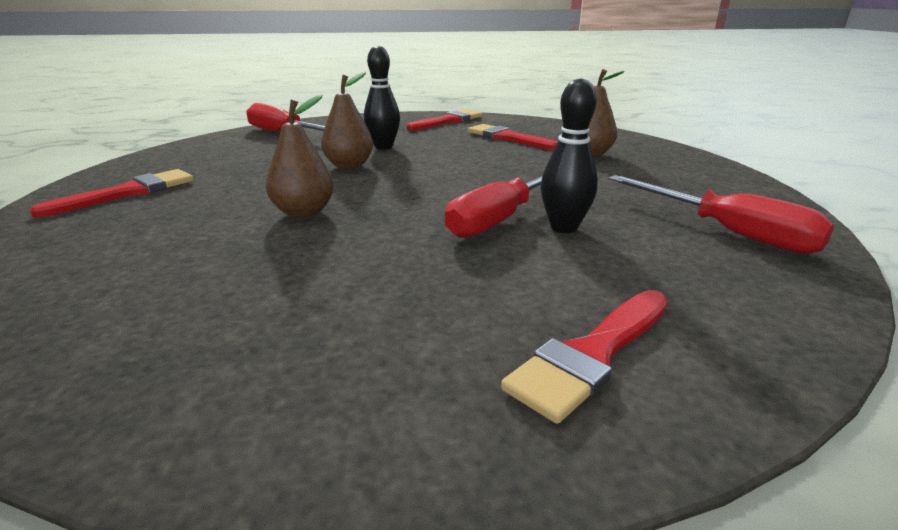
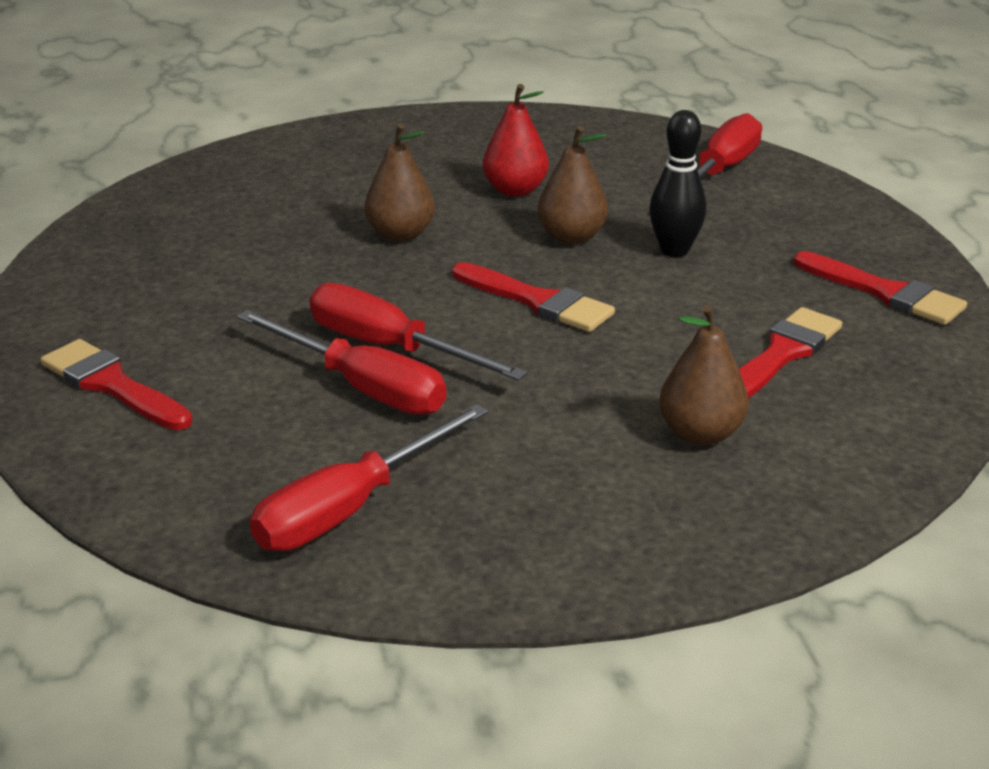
camera: 85 degrees right, 5 degrees up
red brush [29,169,194,217] -> red brush moved to [452,262,615,332]
black bowling pin [541,79,598,233] -> red screwdriver [237,310,446,415]
none -> red pear [483,84,549,197]

